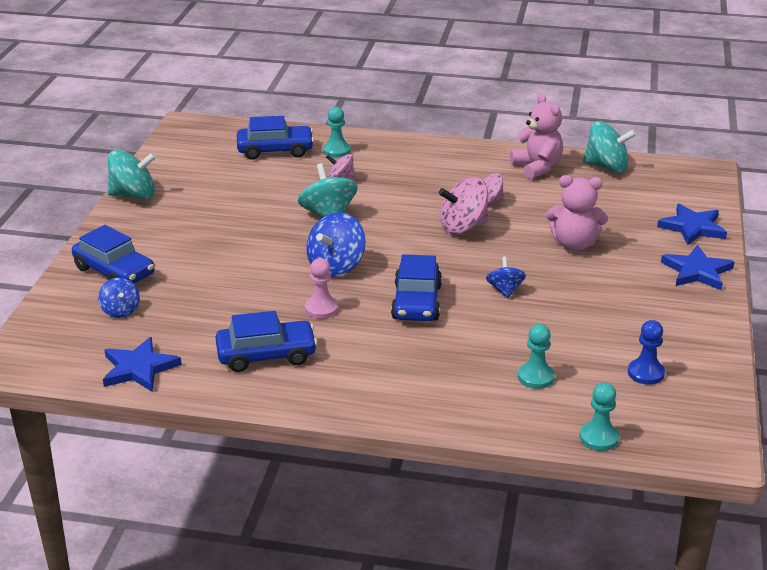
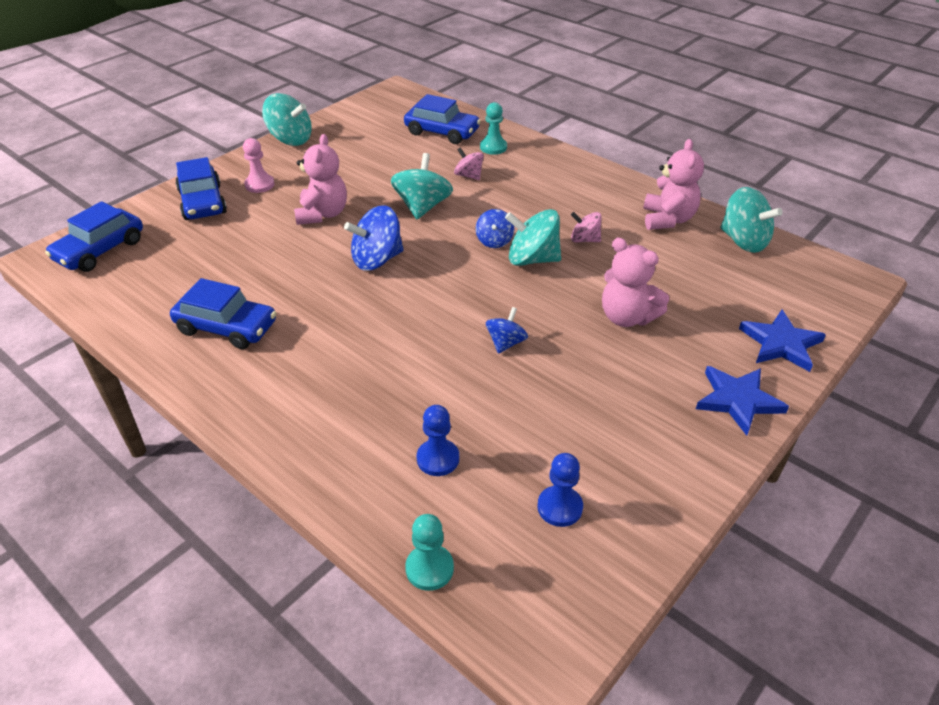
camera: 30 degrees right, 10 degrees up
blue spinning top [98,278,140,318] -> blue spinning top moved to [476,209,514,248]
blue star [103,337,182,392] -> none
pink pawn [305,258,338,319] -> pink pawn moved to [243,138,275,193]
blue car [391,254,442,321] -> blue car moved to [45,201,143,272]
pink spinning top [439,178,488,234] -> turquoise spinning top [505,209,561,266]
turquoise pawn [518,324,555,389] -> blue pawn [417,405,459,476]
none -> pink teddy bear [294,134,347,225]

